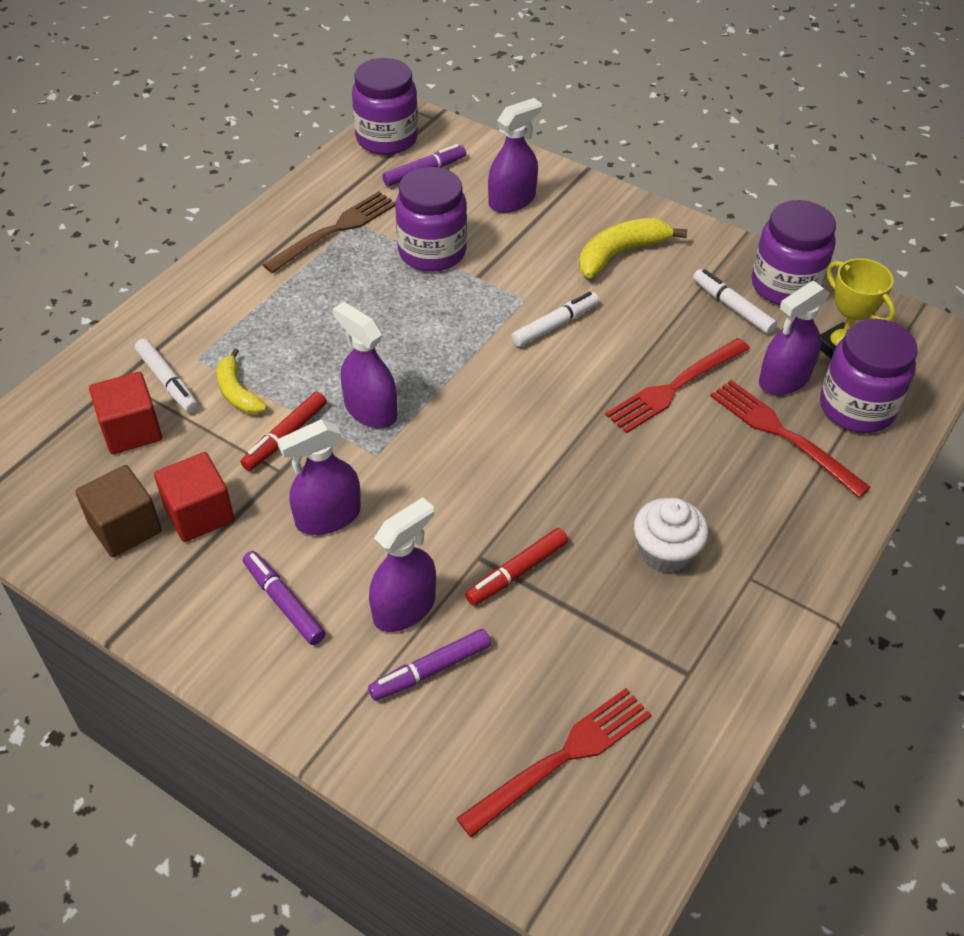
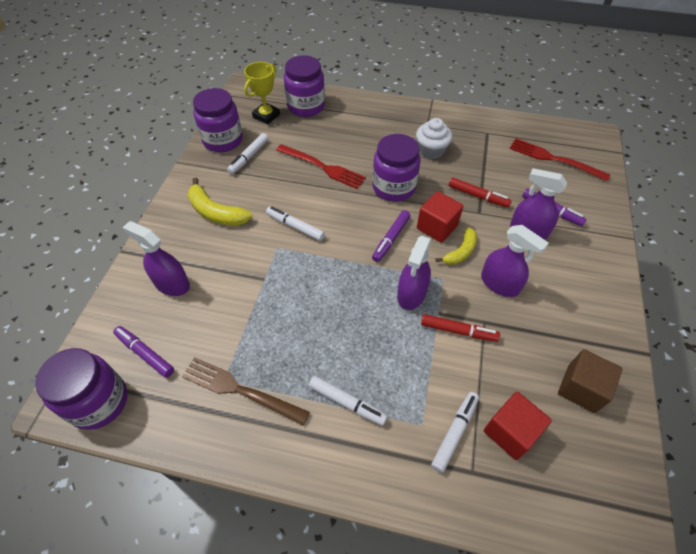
camera: 110 degrees left, 5 degrees up
red cube [154,452,234,542] -> red cube moved to [417,191,463,243]
yellow banana [217,348,267,414] -> yellow banana moved to [436,227,477,265]
purple marker [243,551,326,645] -> purple marker moved to [372,210,410,262]
purple jar [395,167,467,272] -> purple jar moved to [372,134,420,202]
red fork [710,380,871,498] -> none
purple spray bottle [759,281,829,395] -> none
none -> white marker [309,376,387,426]

